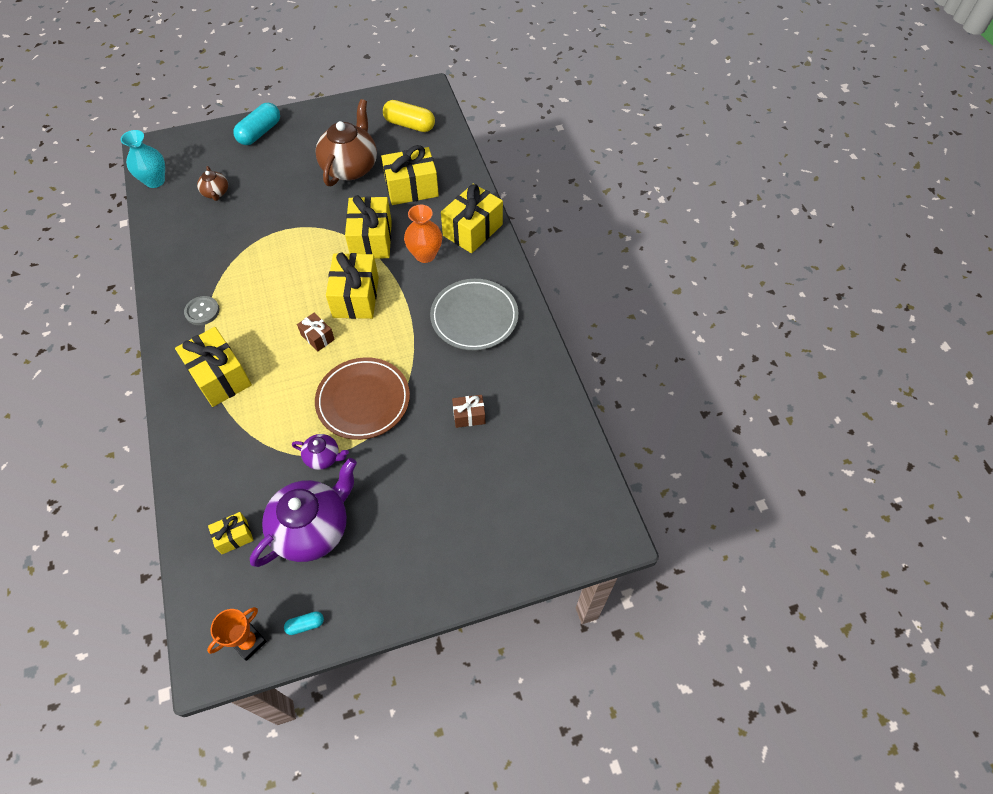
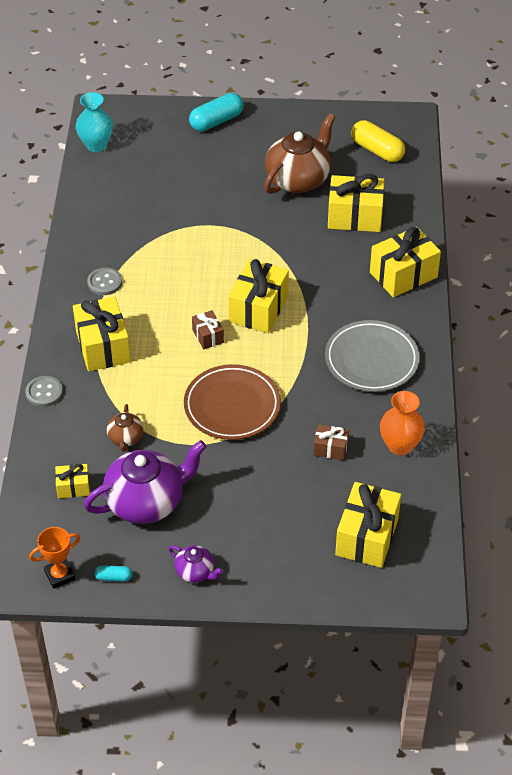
camera: 20 degrees right, 10 degrees down
brown teapot [197,166,228,201] -> brown teapot moved to [107,404,144,452]
purple teapot [292,434,349,470] -> purple teapot moved to [169,545,223,583]
yellow gift [345,195,392,259] -> yellow gift moved to [335,482,401,568]
orange vase [404,205,442,263] -> orange vase moved to [380,391,425,455]
none -> grey button [25,376,63,407]

